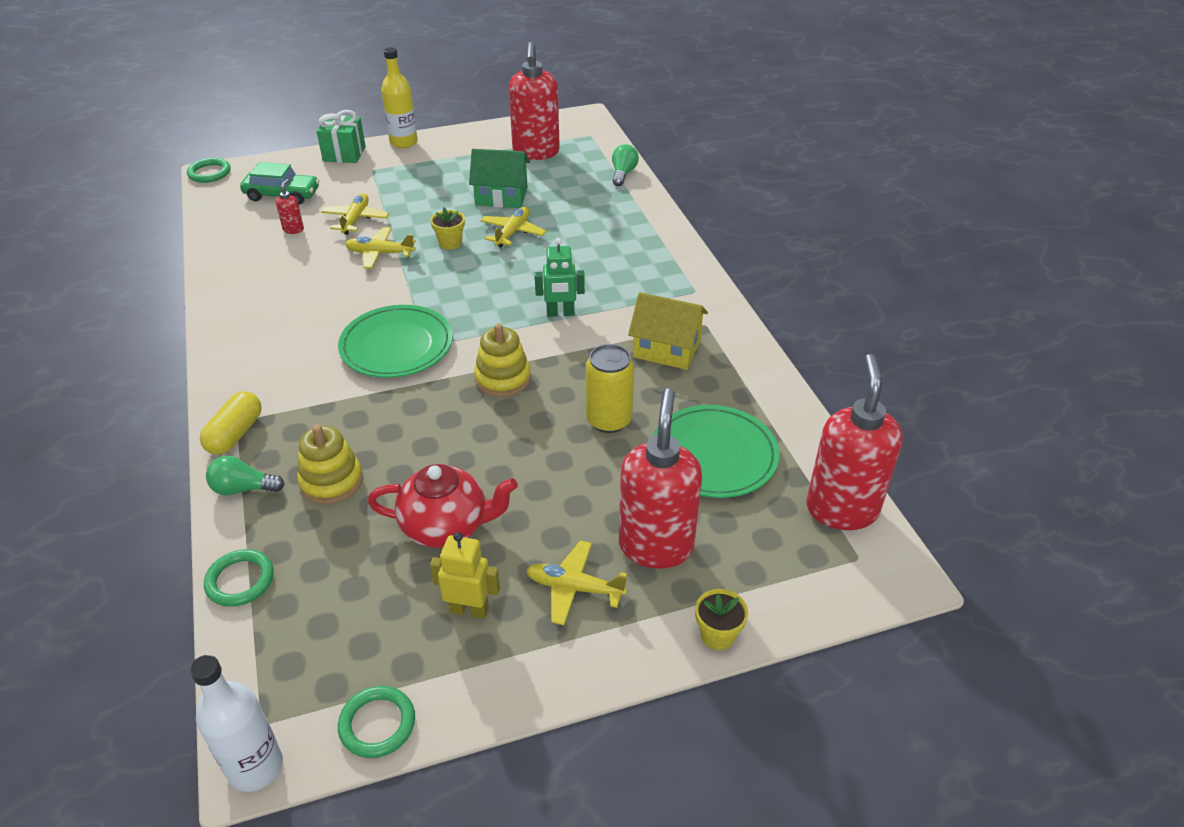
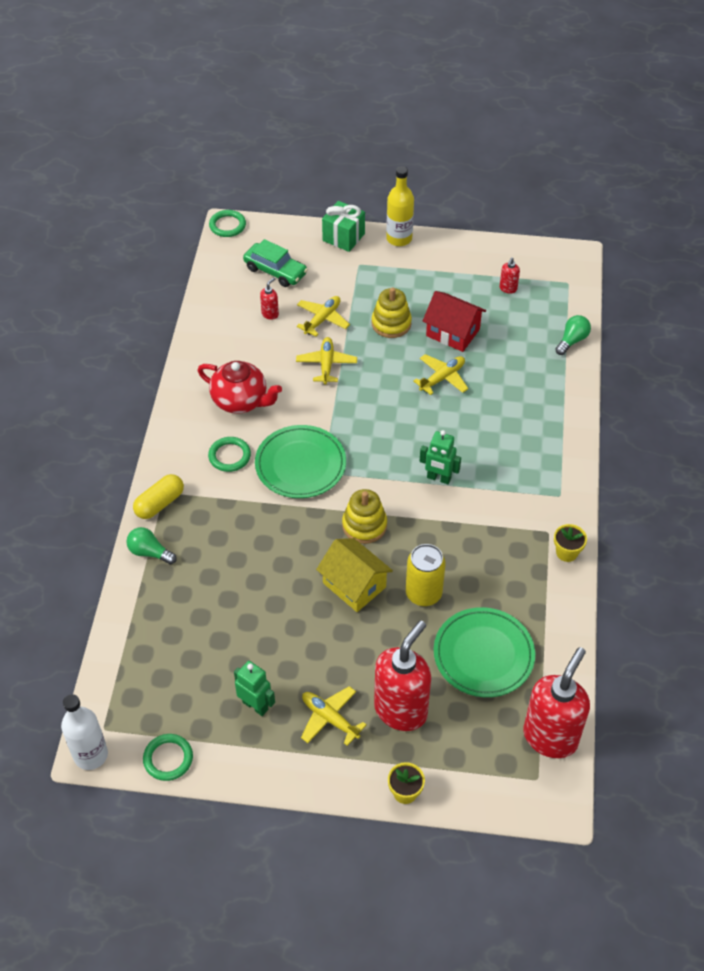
camera: 25 degrees right, 10 degrees up
green ring [204,549,274,607] -> green ring moved to [208,437,251,472]
yellow stacking toy [297,425,363,504] -> yellow stacking toy moved to [372,287,412,338]
yellow plane [345,227,416,269] -> yellow plane turned 60 degrees clockwise [296,337,357,385]
red teapot [368,464,518,548] -> red teapot moved to [198,361,282,414]
yellow flower pot [430,207,465,250] -> yellow flower pot moved to [554,524,587,562]
yellow robot [430,532,500,619] -> green robot [234,661,275,716]
green house [469,149,530,208] -> red house [423,291,486,352]
red soap dispenser [509,42,560,160] -> red soap dispenser [500,258,520,294], size x0.41
yellow house [628,292,708,370] -> yellow house moved to [316,538,393,612]

